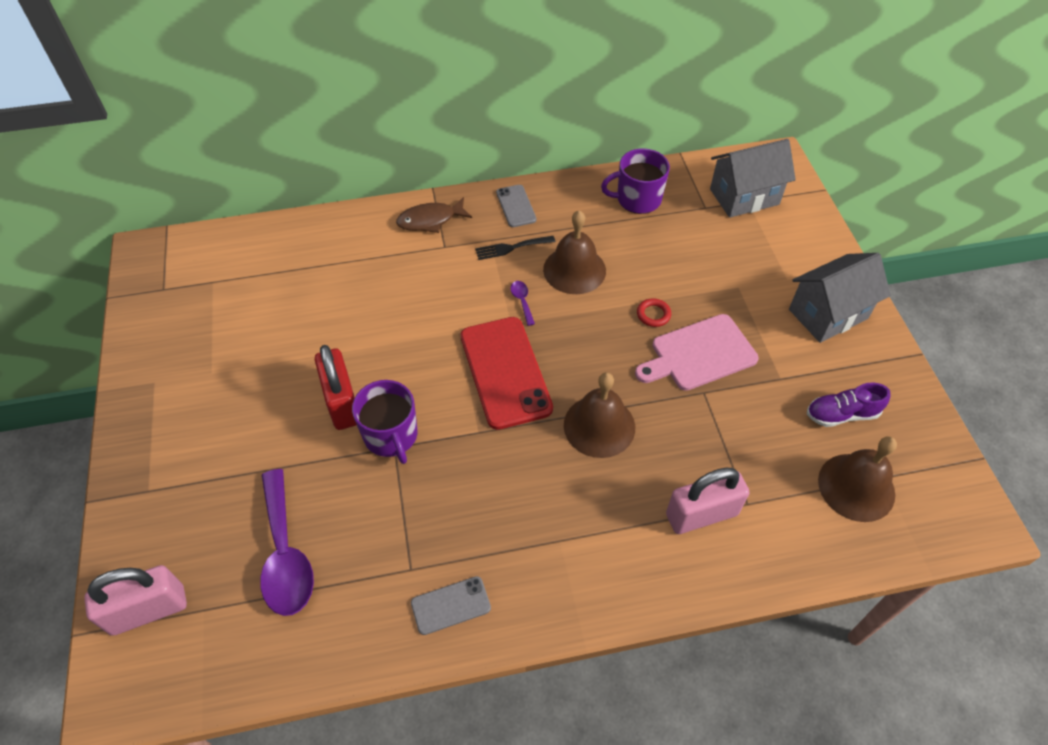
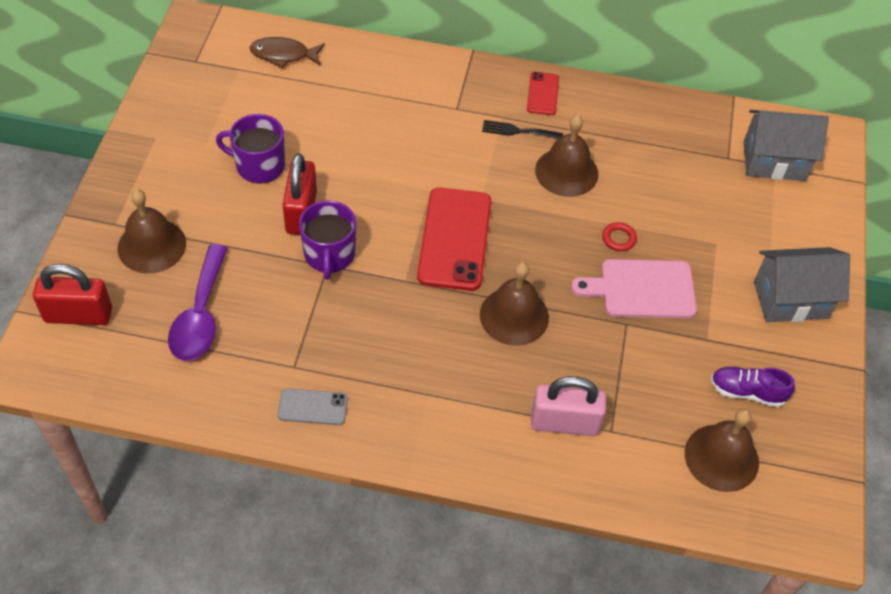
camera: 20 degrees right, 0 degrees up
pink padlock [84,565,187,636] -> red padlock [33,264,112,325]
brown fish [396,197,472,233] -> brown fish moved to [250,37,325,68]
grey phone [496,185,536,227] -> red phone [527,72,559,115]
purple spoon [510,281,535,326] -> none
purple mug [601,148,670,214] -> purple mug moved to [216,114,285,184]
none -> brown bell [117,189,186,273]

